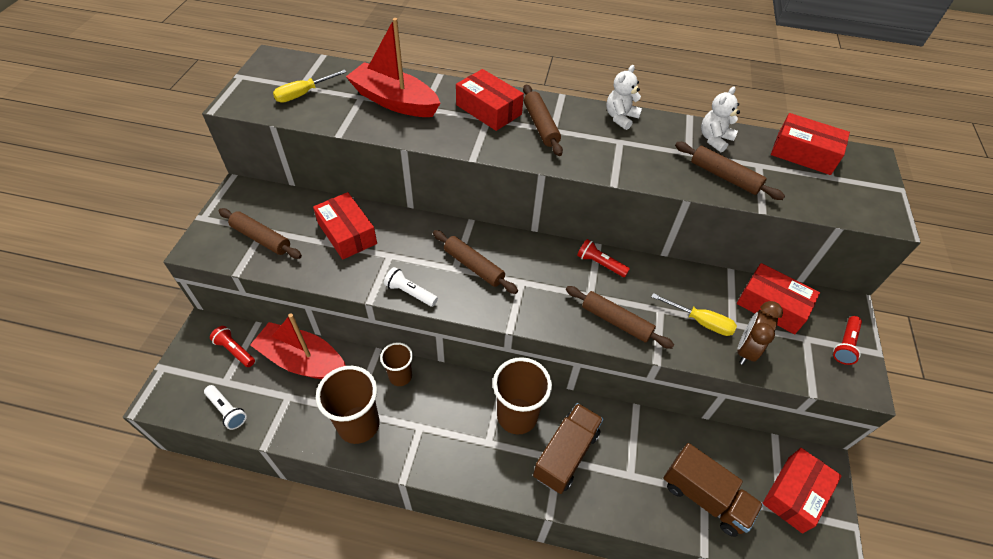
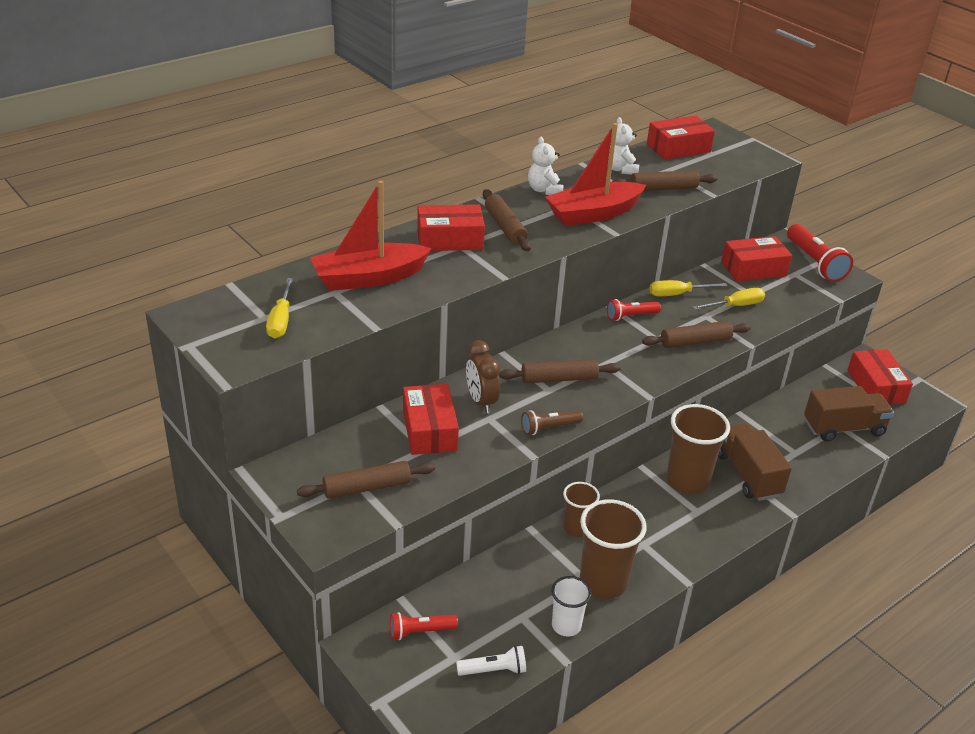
camera: 50 degrees left, 15 degrees down
red boat [250,313,346,379] -> red boat moved to [545,123,646,226]
red box [313,192,377,260] -> red box turned 75 degrees clockwise [403,384,459,455]
white flashlight [384,267,438,307] -> brown flashlight [521,410,583,435]
brown rolling pin [523,84,563,156] -> brown rolling pin turned 45 degrees clockwise [483,189,531,251]
brown clock [737,301,783,365] -> brown clock moved to [466,340,500,413]
red flashlight [833,316,862,365] -> red flashlight [787,224,853,282], size x1.71
none -> white cup [551,576,591,637]
none -> yellow screwdriver [649,280,727,297]

